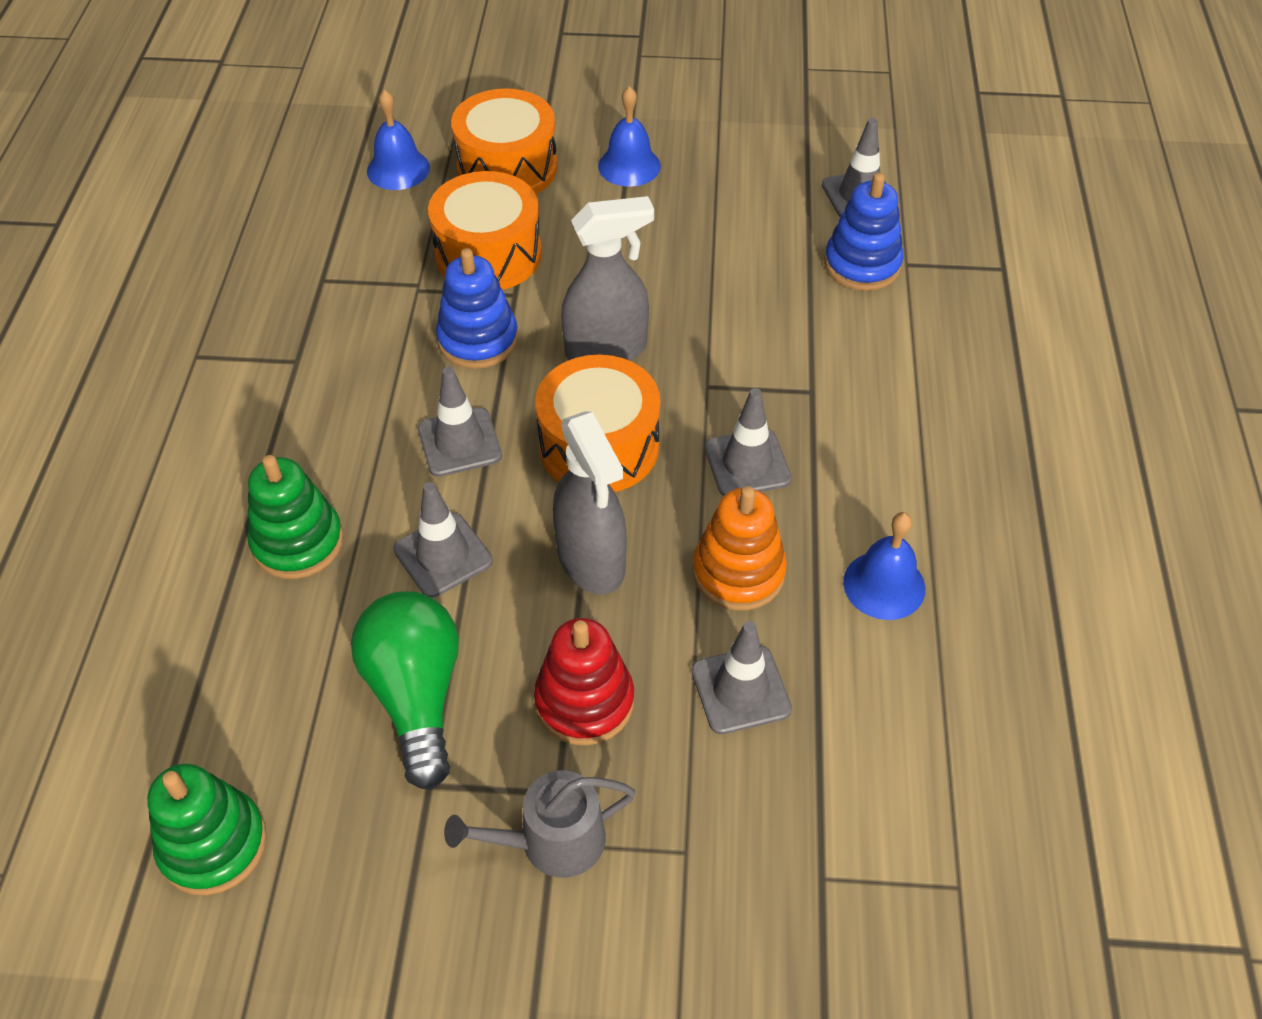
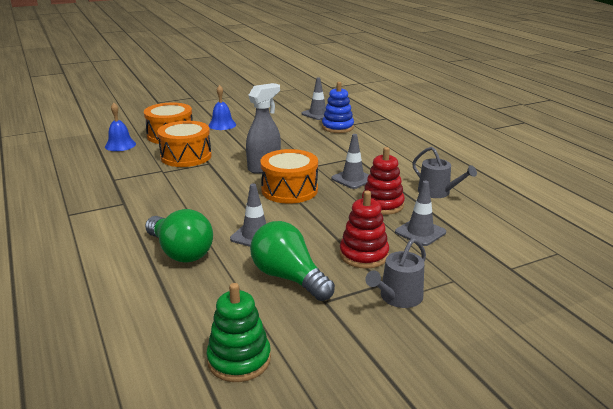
camera: 30 degrees left, 25 degrees down
green stacking toy [248,455,344,579] -> green light bulb [145,209,213,263]
grey traffic cone [418,367,502,477] -> none
blue stacking toy [436,248,518,369] -> none
grey spray bottle [553,411,627,595] -> none
orange stacking toy [693,486,787,611] -> red stacking toy [362,147,405,215]
blue bell [843,512,925,620] -> grey watering can [412,147,477,198]

